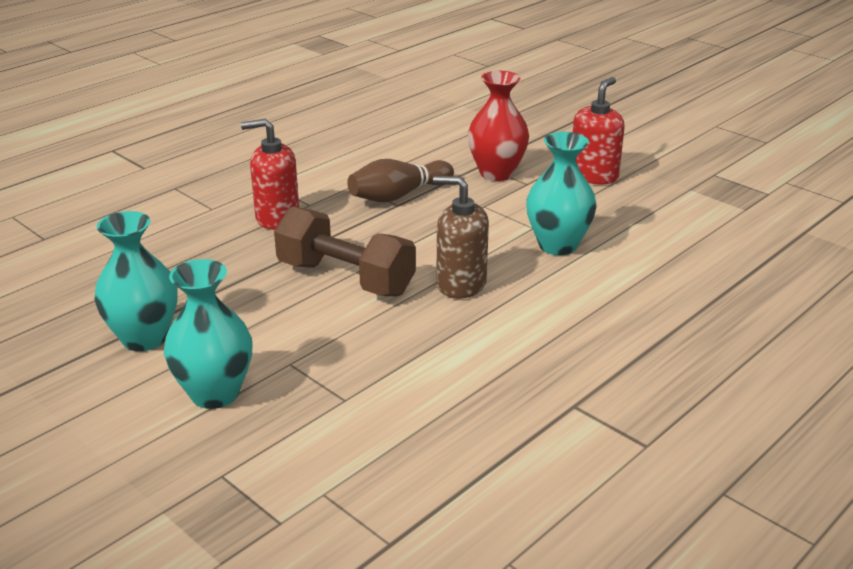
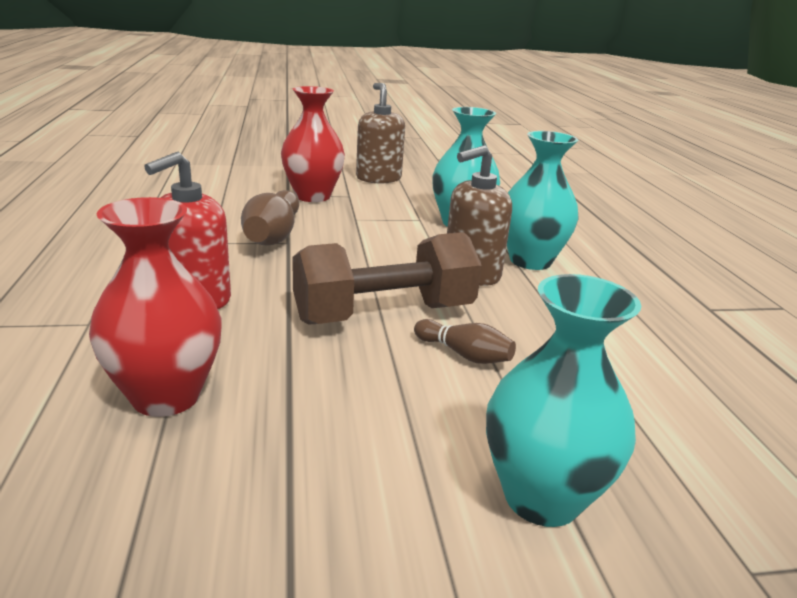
camera: 55 degrees left, 5 degrees down
turquoise vase [94,211,178,351] -> turquoise vase moved to [507,131,578,270]
red soap dispenser [573,77,625,185] -> brown soap dispenser [356,83,405,183]
none -> red vase [89,197,222,417]
none -> brown bowling pin [414,319,516,364]

